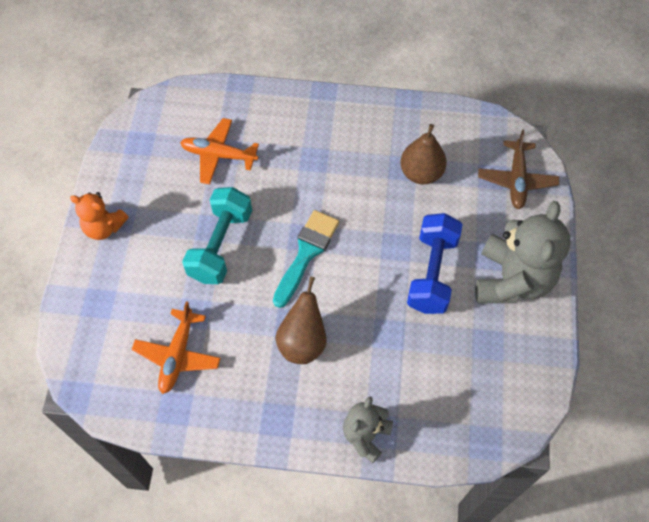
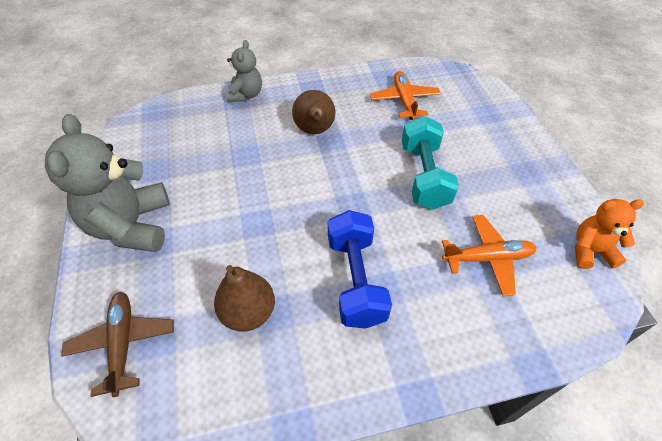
camera: 160 degrees right, 10 degrees down
orange teddy bear [70,192,129,240] -> orange teddy bear moved to [575,199,644,269]
turquoise brush [273,210,339,308] -> none
blue dumbbell [407,213,463,314] -> blue dumbbell moved to [328,210,392,329]

